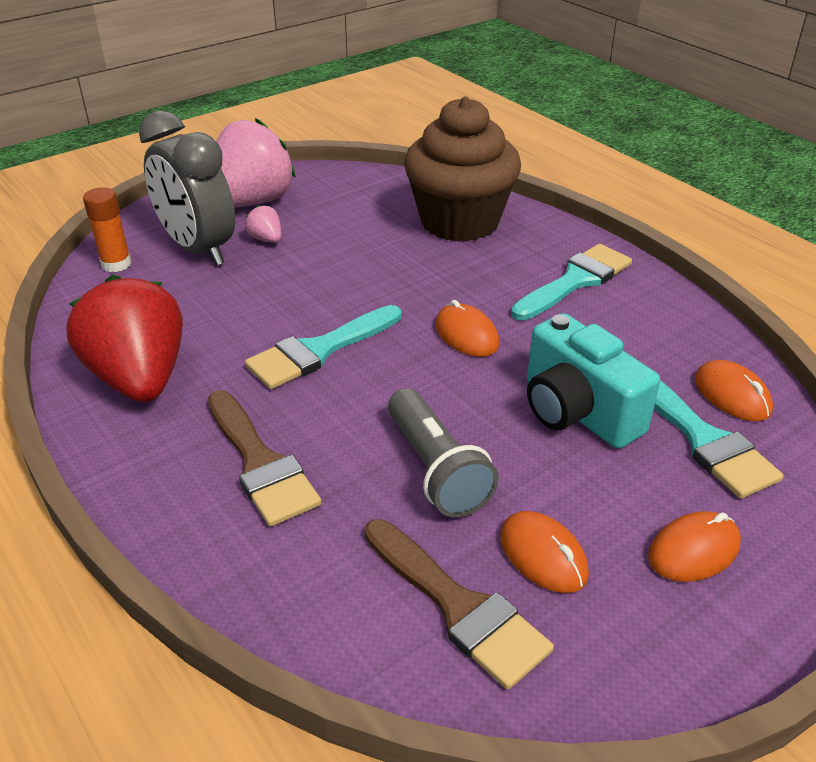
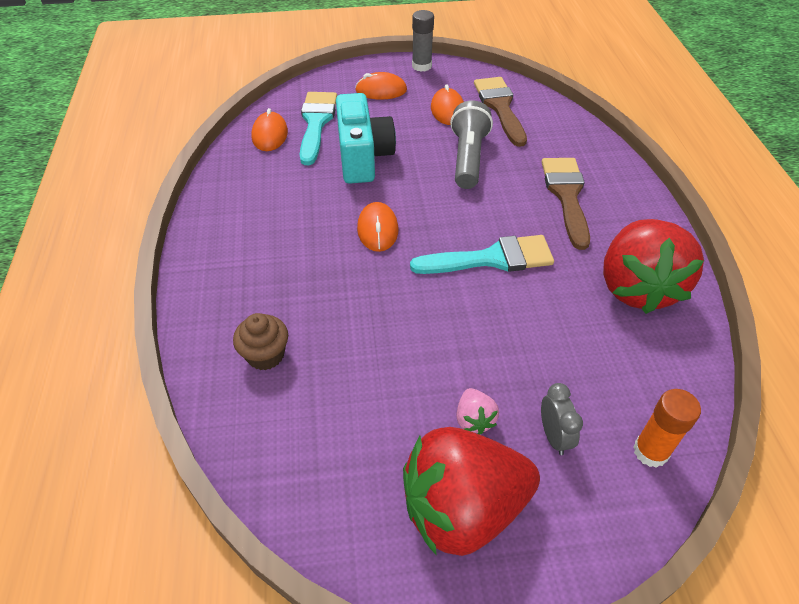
camera: 150 degrees left, 10 degrees up
grey clock [139,110,235,266] -> grey clock [541,383,583,455], size x0.42
pink strawberry [216,118,296,207] -> red strawberry [403,427,540,556]
brown cupcake [404,96,521,242] -> brown cupcake [233,313,288,370], size x0.42
turquoise brush [511,244,632,320] -> none
none -> grey glue stick [412,10,434,72]

